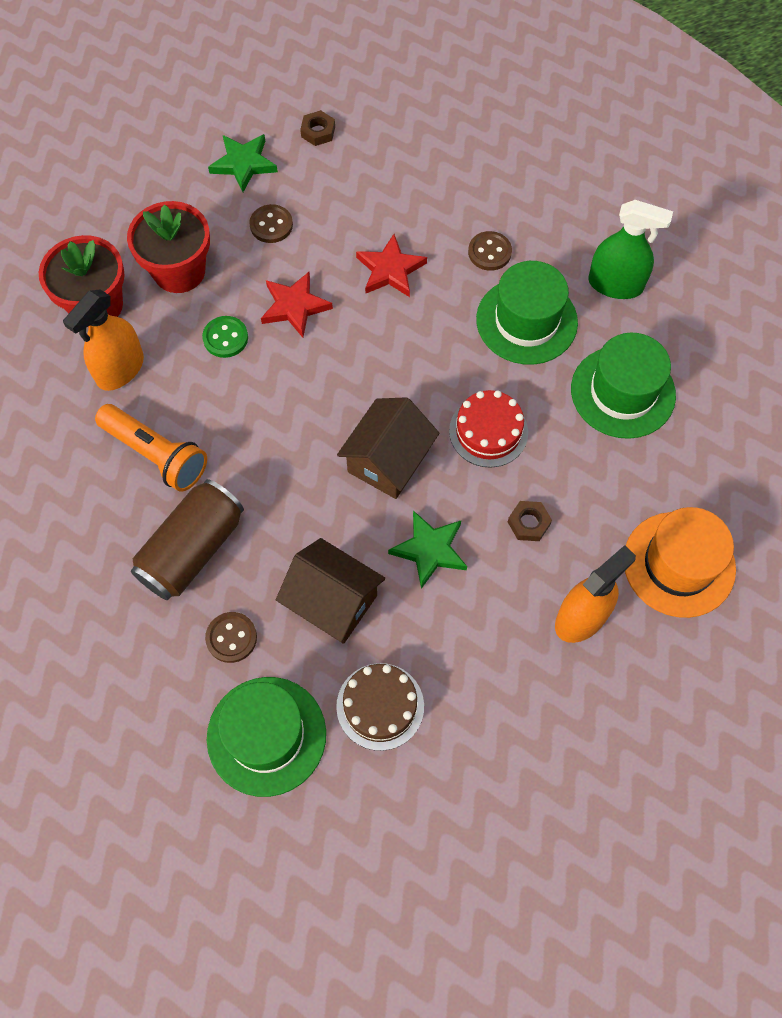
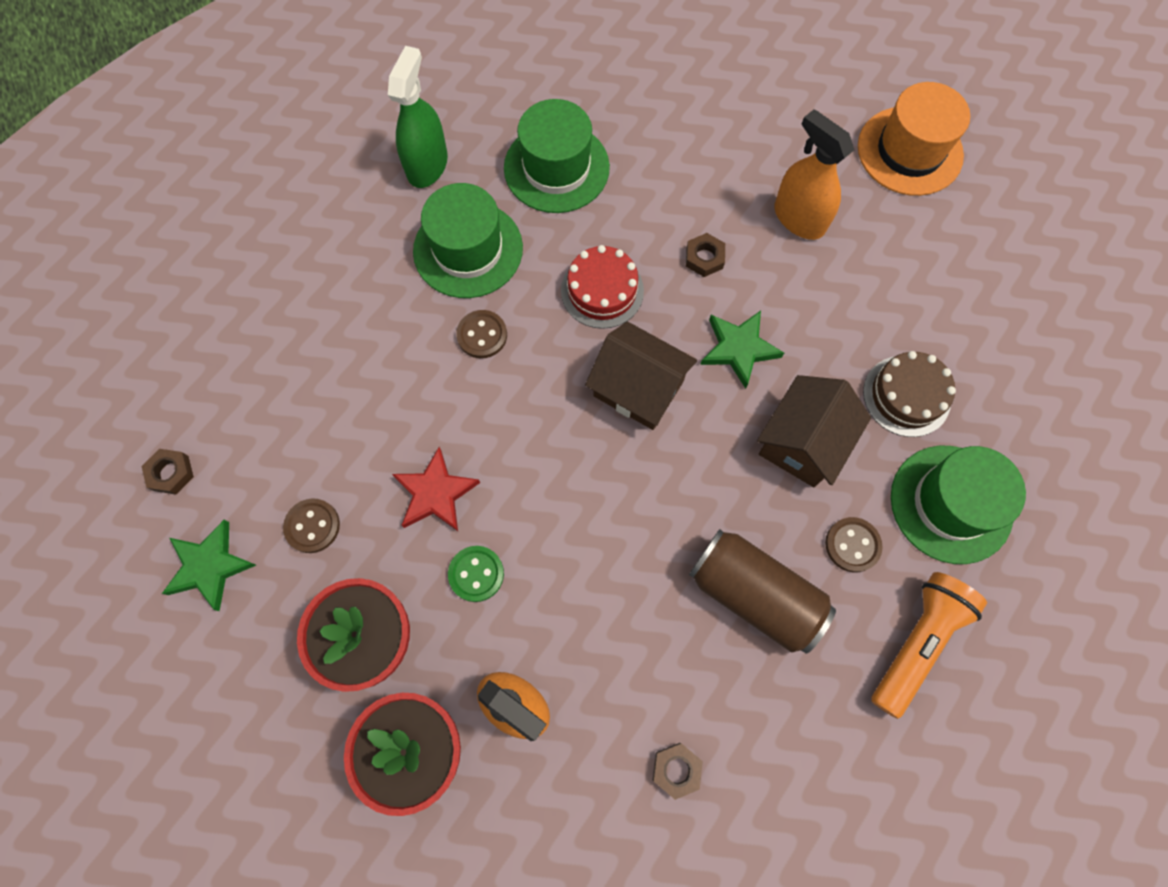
camera: 90 degrees left, 5 degrees up
orange flashlight [95,404,207,492] -> orange flashlight moved to [871,572,987,719]
red star [356,234,427,297] -> none
brown button [468,231,512,271] -> brown button moved to [456,310,507,358]
orange hat [625,507,736,618] -> orange hat moved to [858,82,970,196]
none -> brown nut [653,743,703,800]

